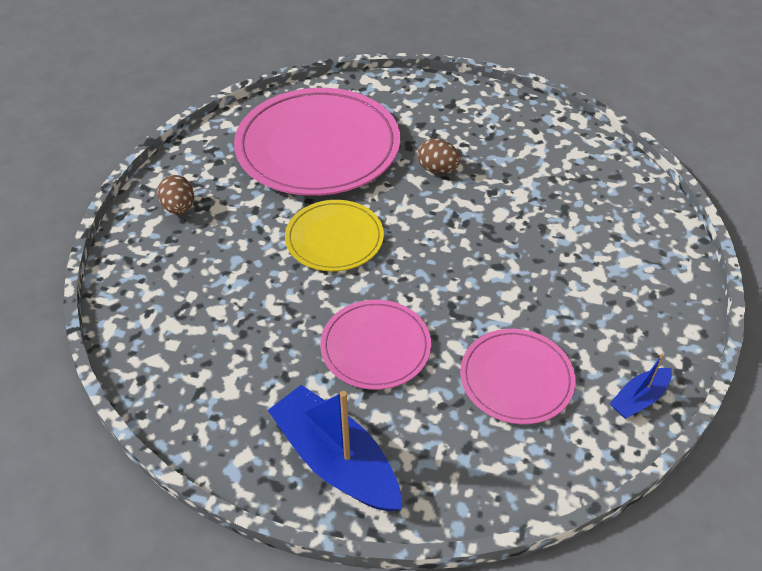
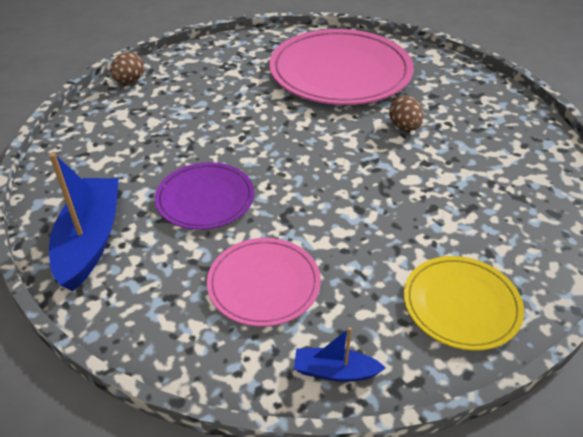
camera: 45 degrees right, 5 degrees down
brown egg [157,175,194,215] -> brown egg moved to [110,52,144,84]
yellow plate [285,200,384,271] -> yellow plate moved to [404,256,524,351]
pink plate [320,300,431,390] -> purple plate [155,162,254,230]

